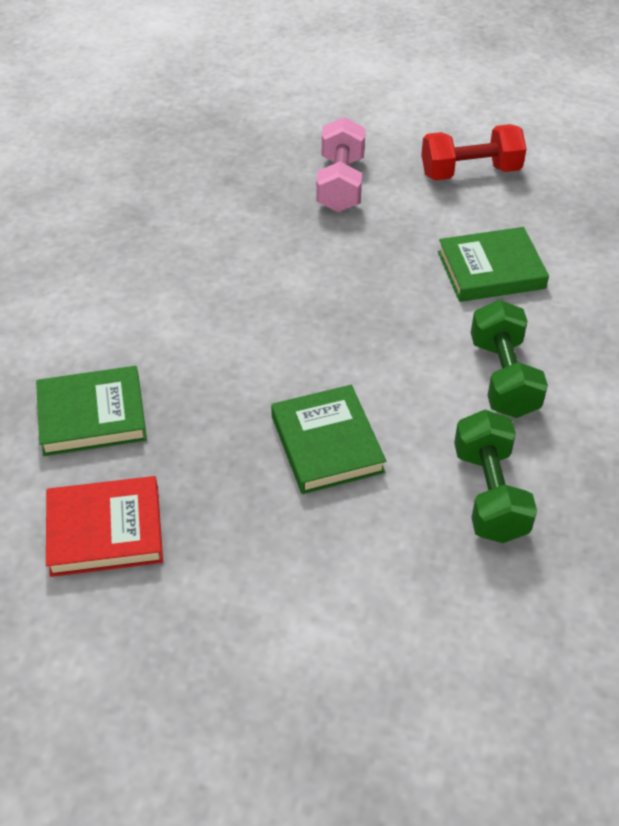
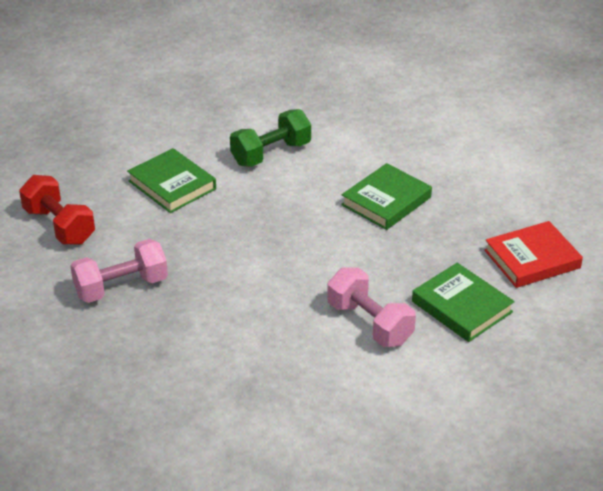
camera: 120 degrees left, 10 degrees down
red book [46,476,163,577] -> red book turned 75 degrees counterclockwise [484,221,583,288]
green dumbbell [454,410,537,543] -> none
none -> pink dumbbell [327,267,416,347]

